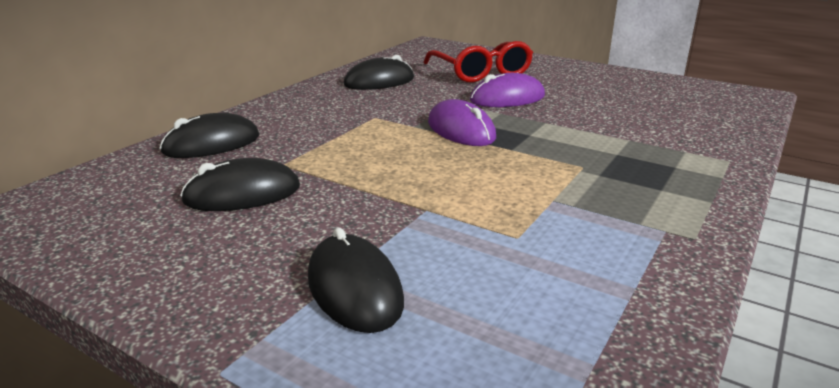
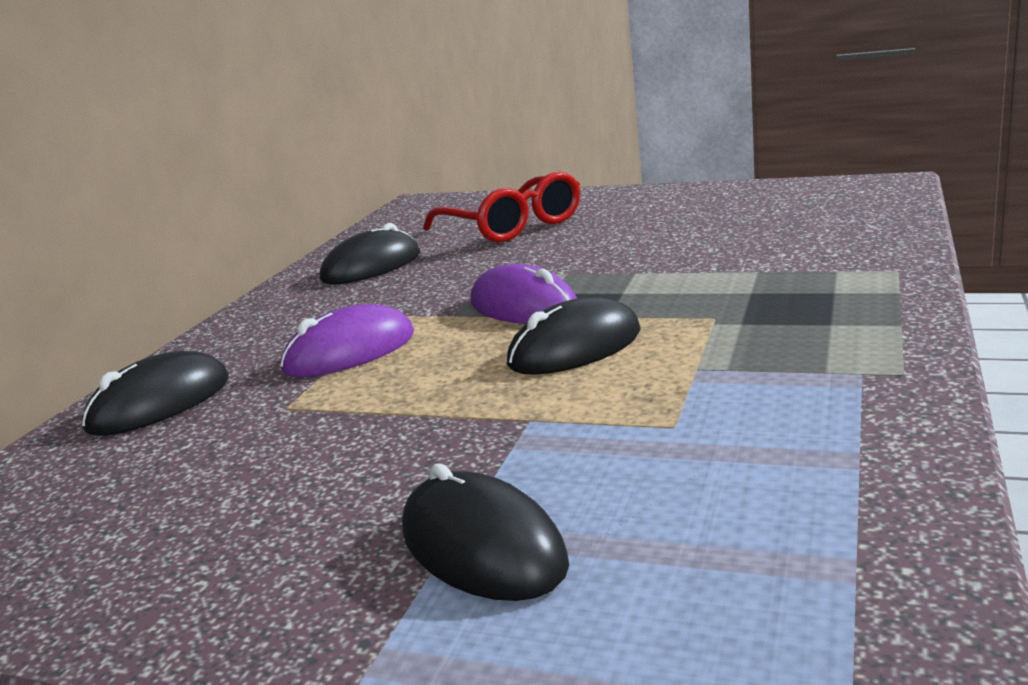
camera: 10 degrees left, 5 degrees down
black mouse [180,158,300,211] -> black mouse moved to [507,297,640,375]
purple mouse [470,73,545,107] -> purple mouse moved to [280,304,414,377]

